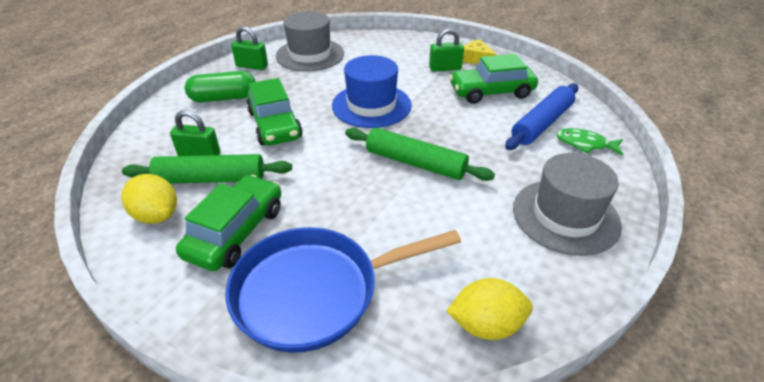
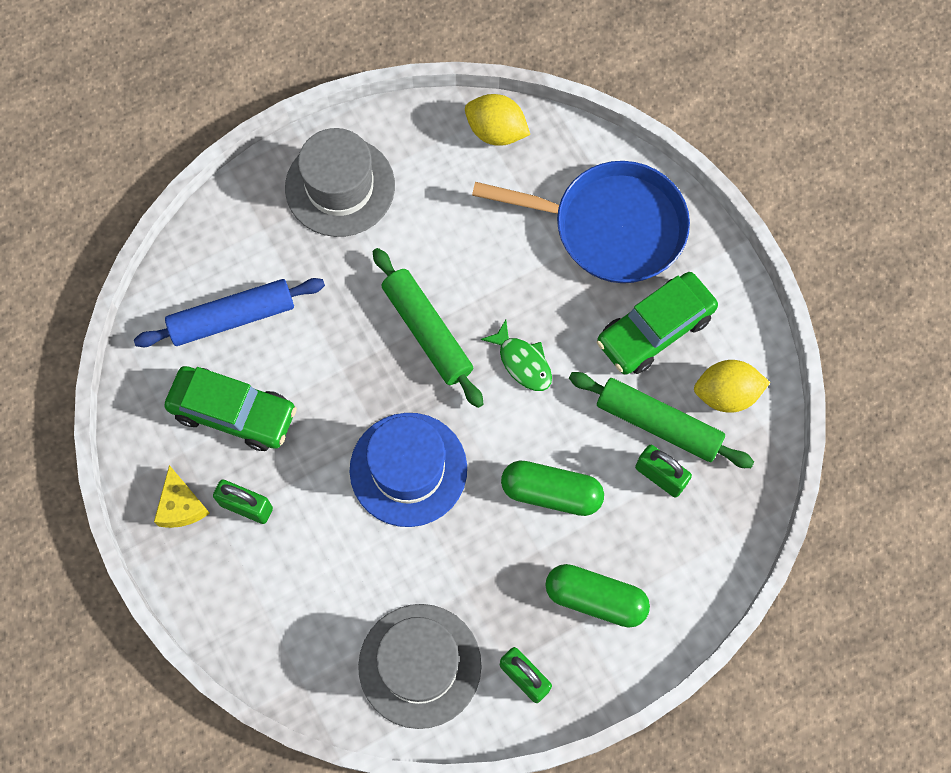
camera: 150 degrees left, 30 degrees up
yellow lemon [121,174,177,224] -> yellow lemon turned 75 degrees counterclockwise [694,360,770,413]
green car [246,78,303,146] -> green capsule [501,461,604,516]
green fish [556,128,623,156] -> green fish moved to [481,320,552,391]

